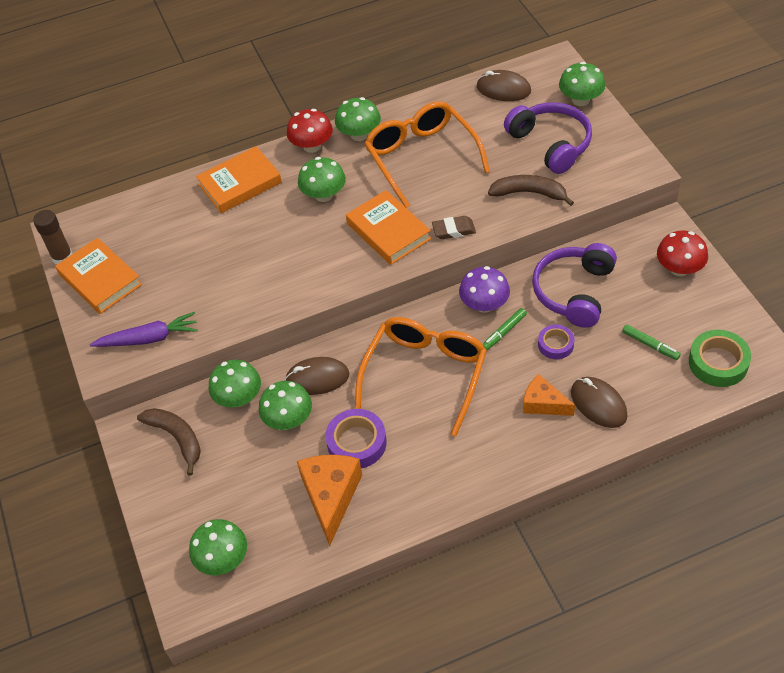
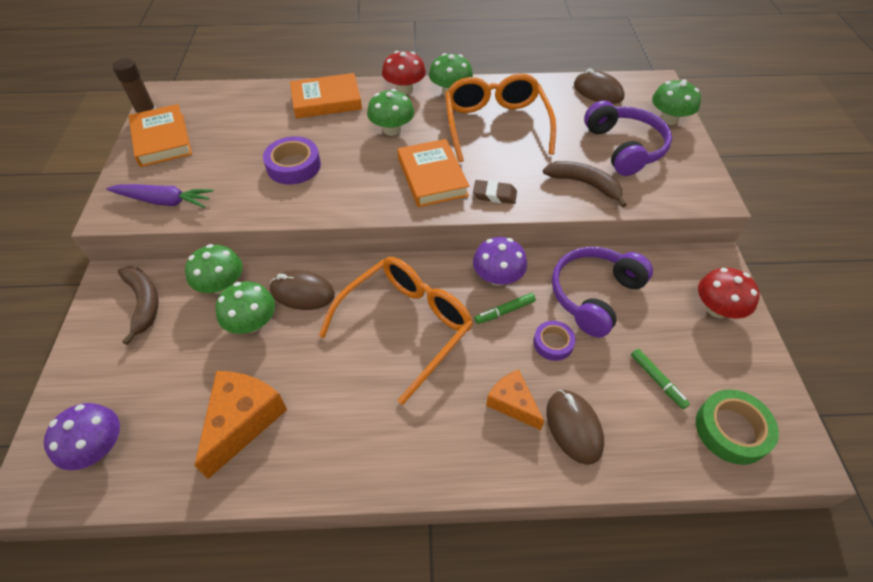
camera: 15 degrees right, 0 degrees up
green mushroom [189,519,247,575] -> purple mushroom [44,403,120,470]
purple tape [325,409,387,468] -> purple tape moved to [263,136,321,185]

